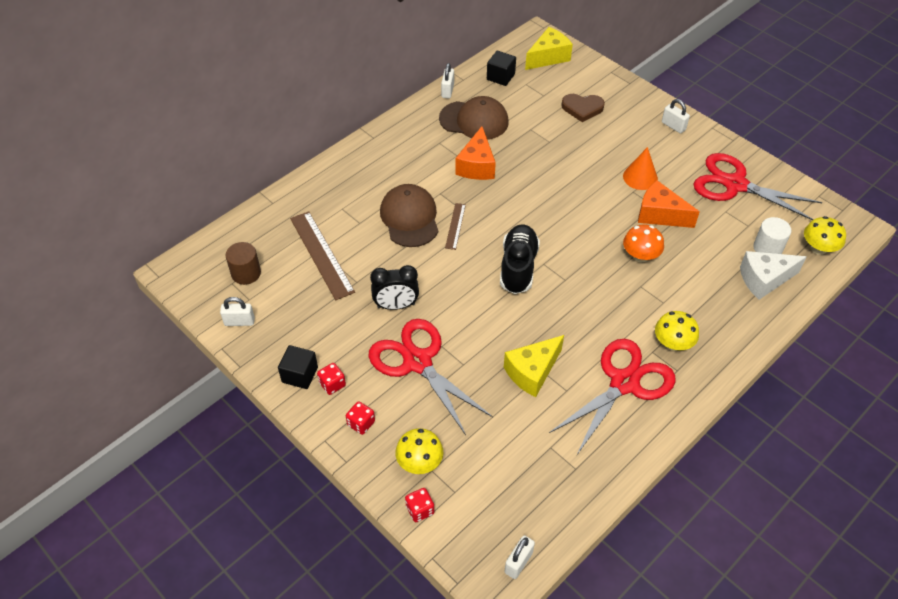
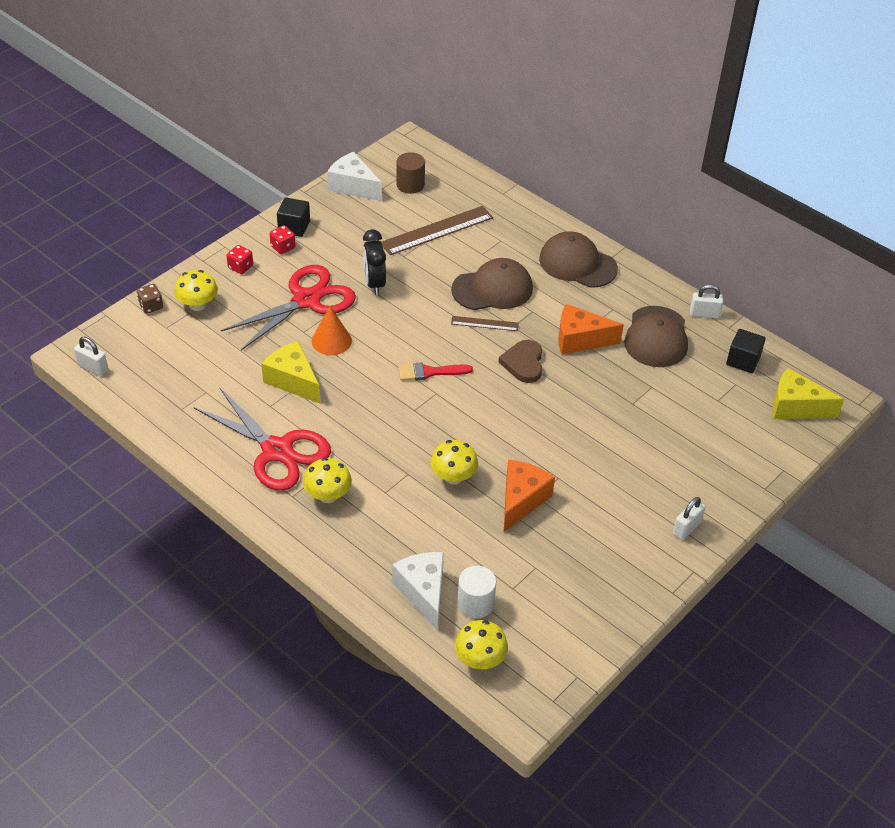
camera: 85 degrees right, 5 degrees down
white padlock [220,297,255,326] -> white cheese [327,152,382,201]
red dice [405,488,434,522] -> brown dice [136,284,163,314]
black shoe [500,224,540,294] -> red brush [398,363,473,381]
yellow cheese [525,27,573,70] -> yellow cheese turned 150 degrees clockwise [773,368,844,419]
brown heart [561,94,605,122] -> brown heart moved to [499,340,542,383]
orange cone [623,147,658,190] -> orange cone moved to [311,306,352,355]
orange mushroom [623,224,664,262] -> yellow mushroom [430,440,478,485]
red scissors [694,153,822,220] -> none
none -> brown cap [539,231,618,288]

